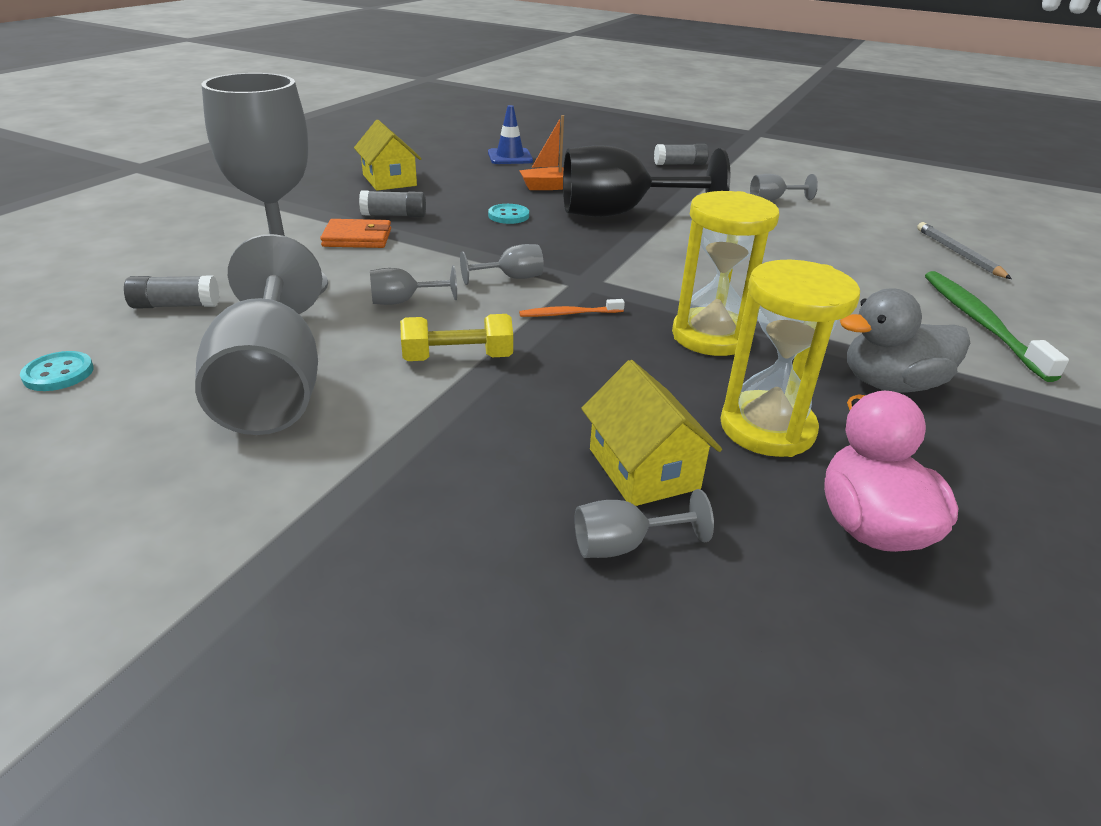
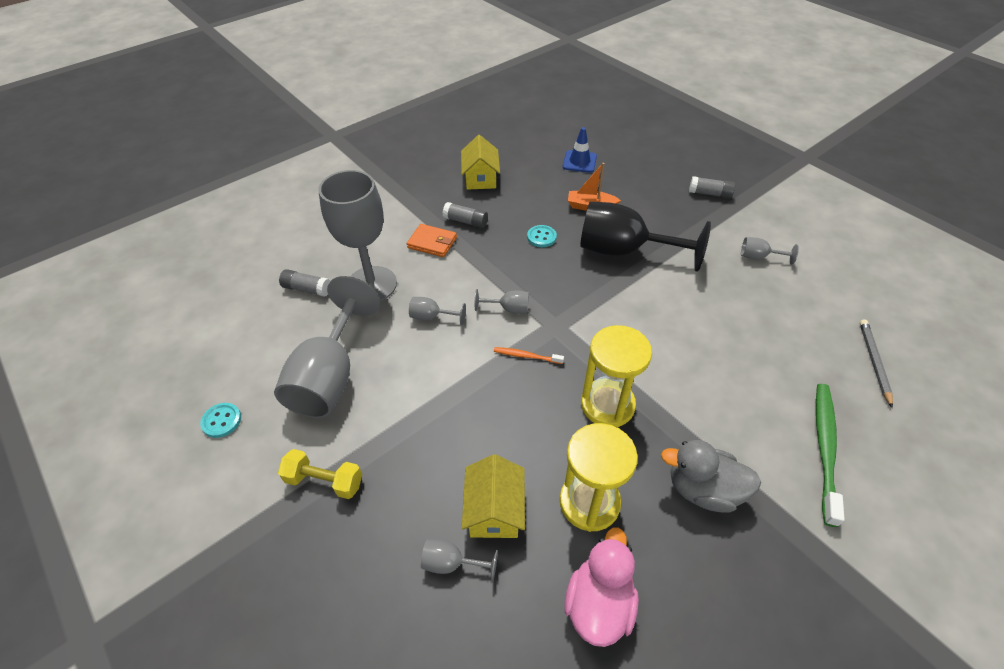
camera: 25 degrees right, 15 degrees up
turquoise button [20,351,94,391] -> turquoise button moved to [200,403,241,438]
yellow dumbbell [400,314,513,361] -> yellow dumbbell moved to [278,449,362,499]

